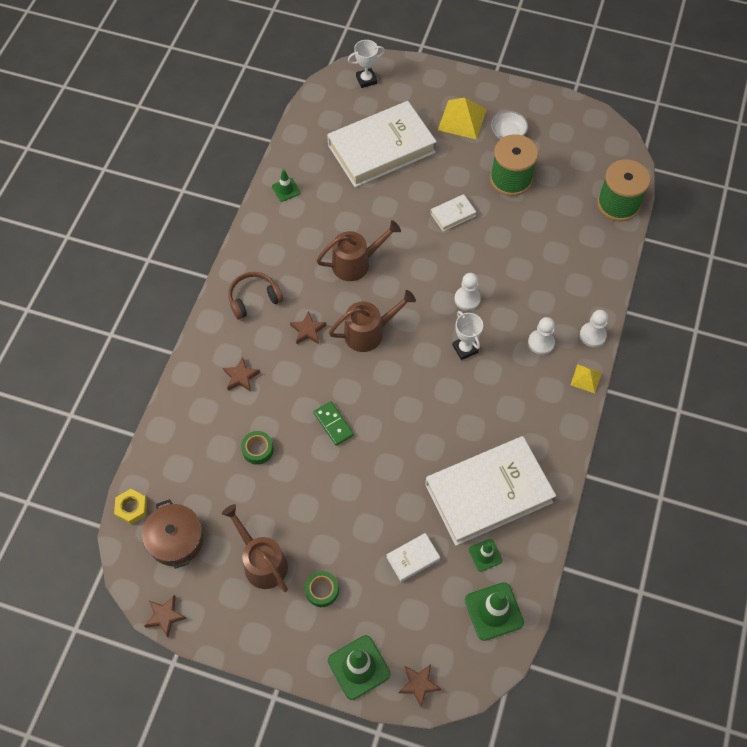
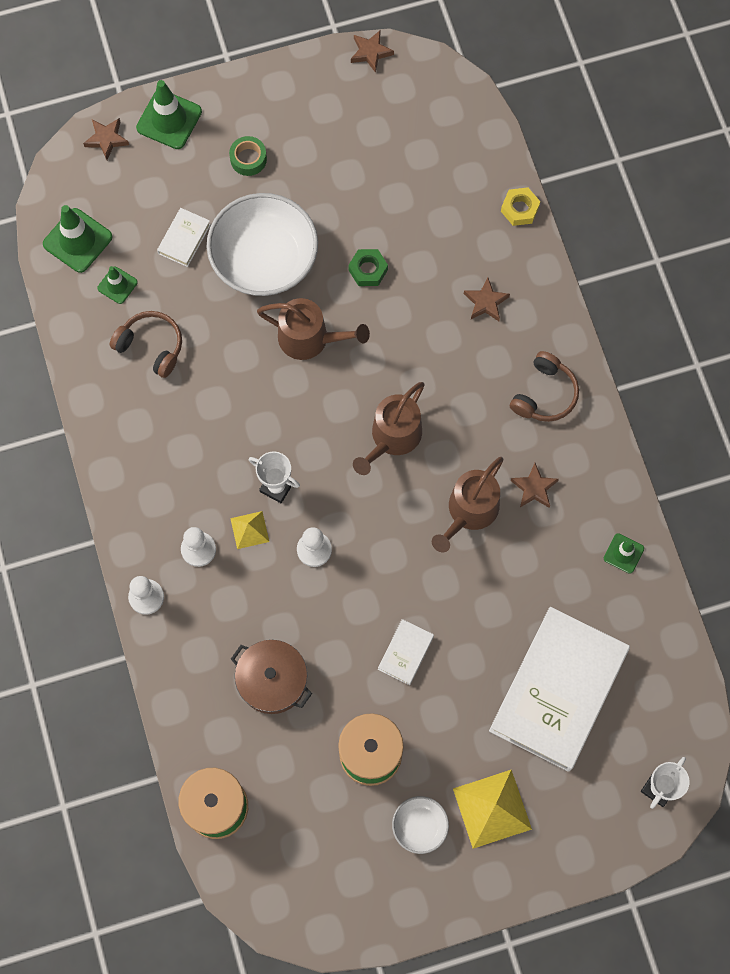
camera: 145 degrees right, 10 degrees up
yellow nut [114,489,147,525] -> yellow nut moved to [501,187,541,226]
brown pot [142,499,203,569] -> brown pot moved to [231,640,312,714]
brown watering can [222,504,288,592] -> brown watering can moved to [257,298,370,360]
green tape [241,431,274,465] -> none
brown star [290,311,327,344] -> brown star moved to [511,463,559,508]
green domino [314,401,354,446] -> none
white book [425,436,556,546] -> brown headphones [110,311,182,378]
yellow pyramid [571,364,602,393] -> yellow pyramid moved to [230,511,269,549]
none -> white bowl [207,193,318,296]
none -> green nut [348,249,388,286]

